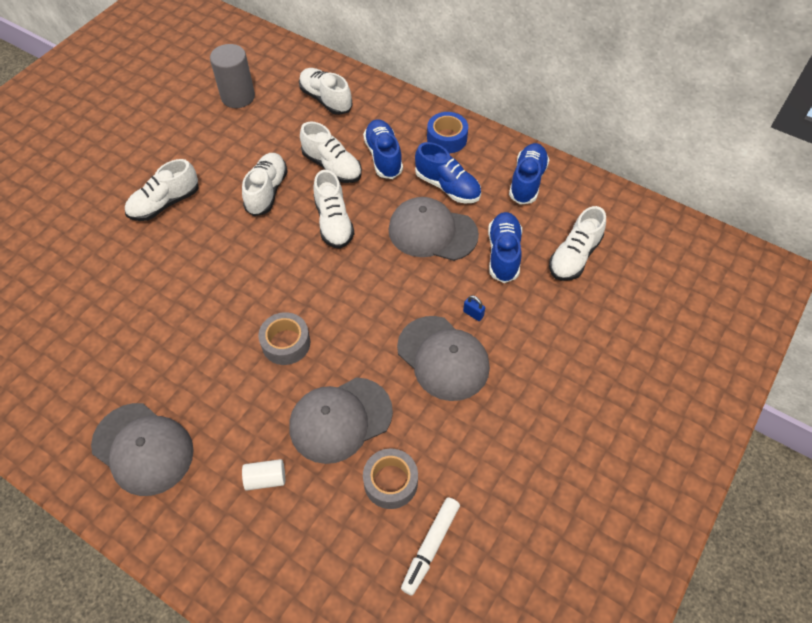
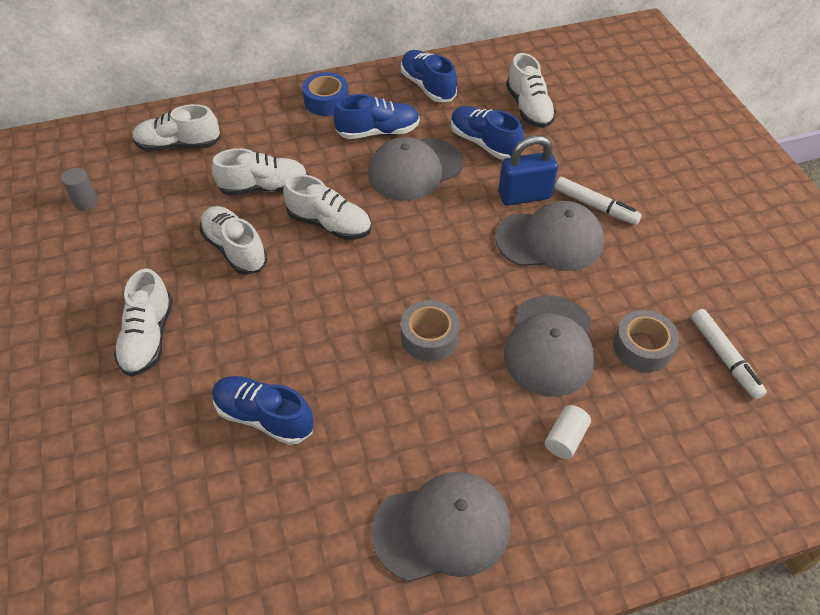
camera: 50 degrees left, 5 degrees down
grey cylinder [210,44,255,108] -> grey cylinder [61,168,98,210], size x0.54
blue shoe [363,119,403,179] -> blue shoe moved to [212,376,314,445]
blue padlock [463,295,485,321] -> blue padlock [498,135,558,206], size x2.37
none -> white marker [555,177,642,225]

